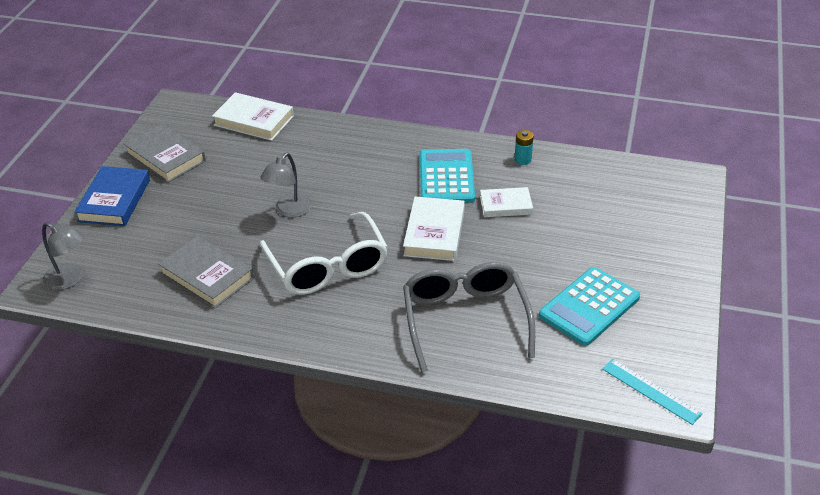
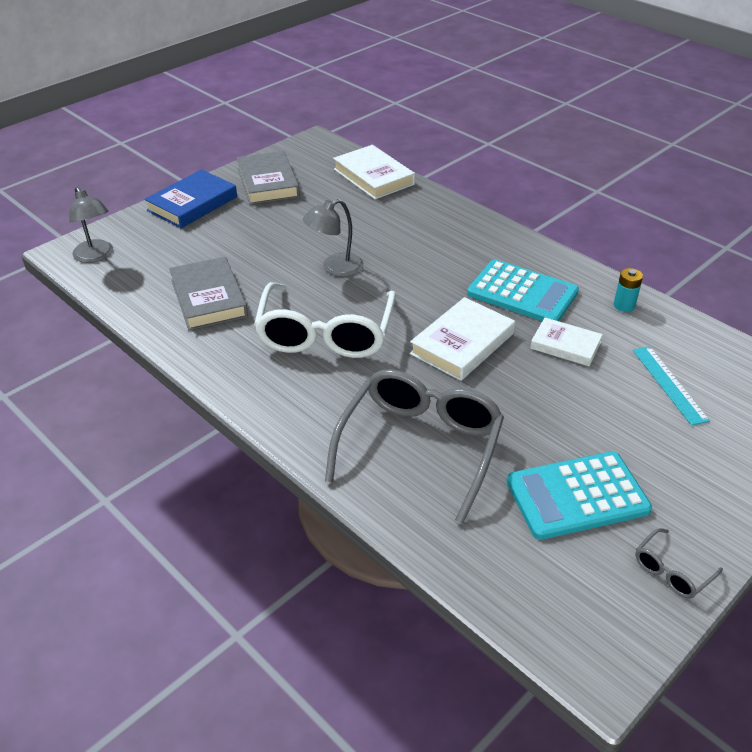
camera: 30 degrees right, 0 degrees up
turquoise calculator [420,149,475,203] -> turquoise calculator turned 90 degrees clockwise [467,259,579,321]
turquoise ruler [602,359,703,425] -> turquoise ruler moved to [633,346,710,426]
none -> grey glasses [635,528,723,599]

